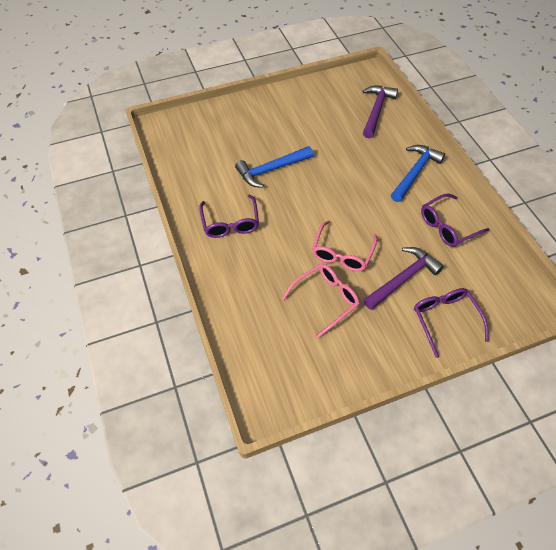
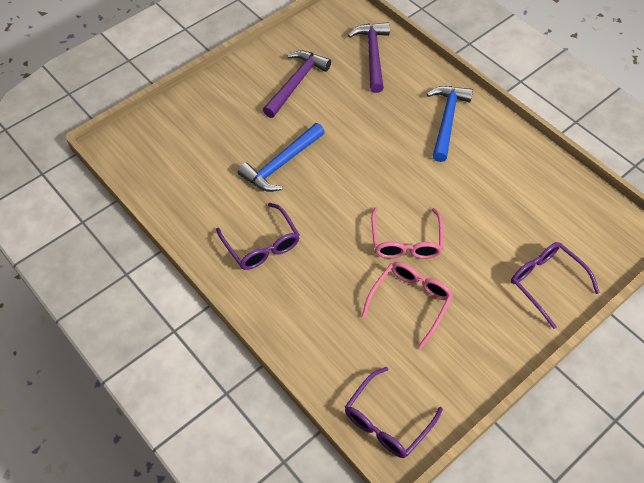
camera: 20 degrees left, 0 degrees up
purple hammer [363,247,444,310] -> purple hammer moved to [263,51,331,118]
purple glasses [421,193,489,247] -> purple glasses moved to [345,367,443,458]

